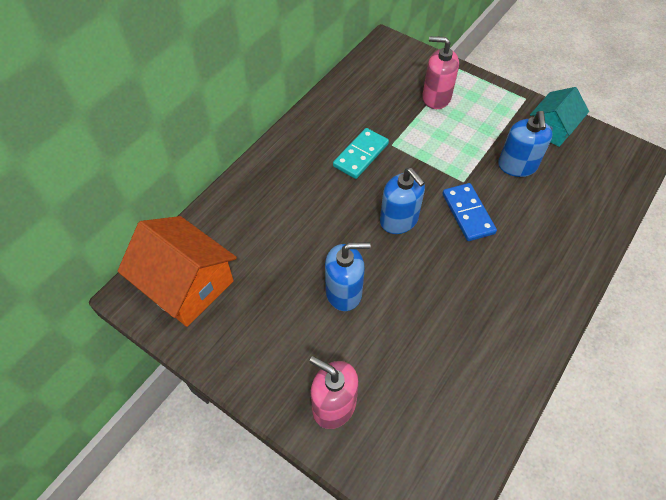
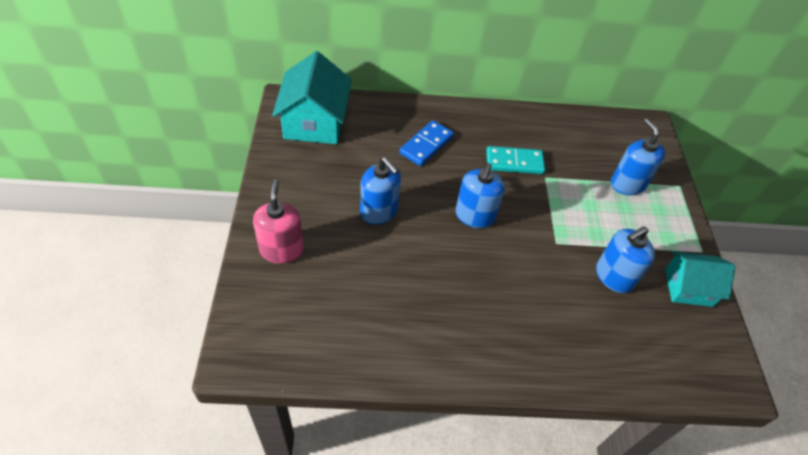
camera: 50 degrees right, 5 degrees down
orange house [117,216,237,327] -> turquoise house [272,51,352,144]
pink soap dispenser [422,36,459,109] -> blue soap dispenser [611,118,665,195]
blue domino [442,183,497,241] -> blue domino moved to [399,120,454,166]

